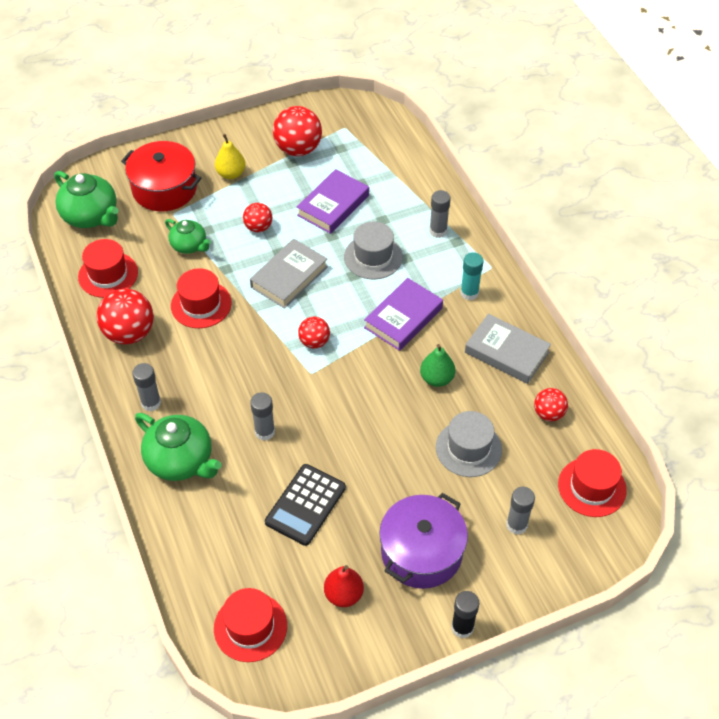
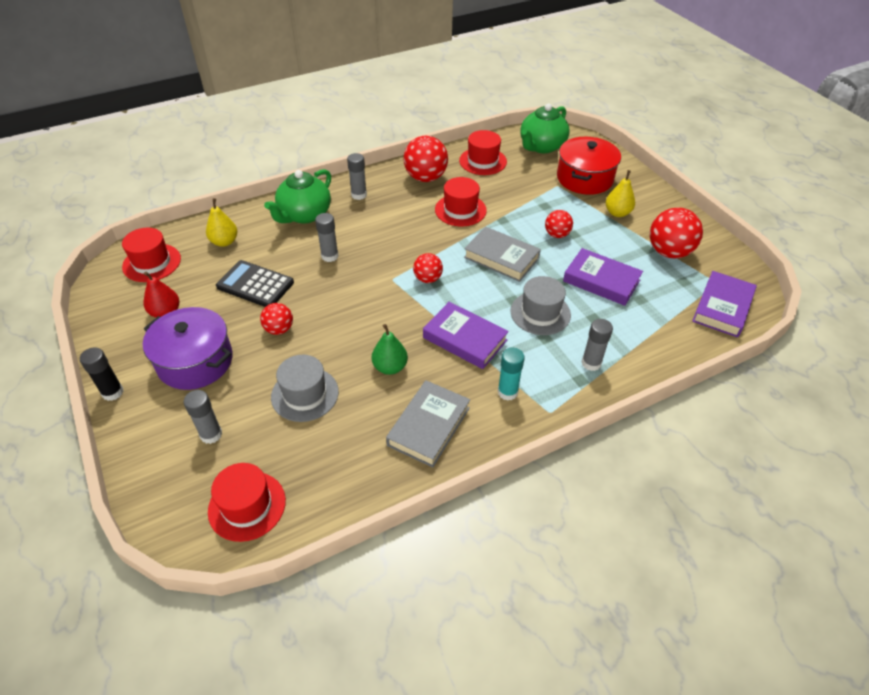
camera: 85 degrees right, 5 degrees down
green teapot [165,219,211,254] -> none
red ball [534,388,568,421] -> red ball moved to [260,303,293,335]
none -> yellow pear [206,198,237,247]
none -> purple book [692,271,757,337]

